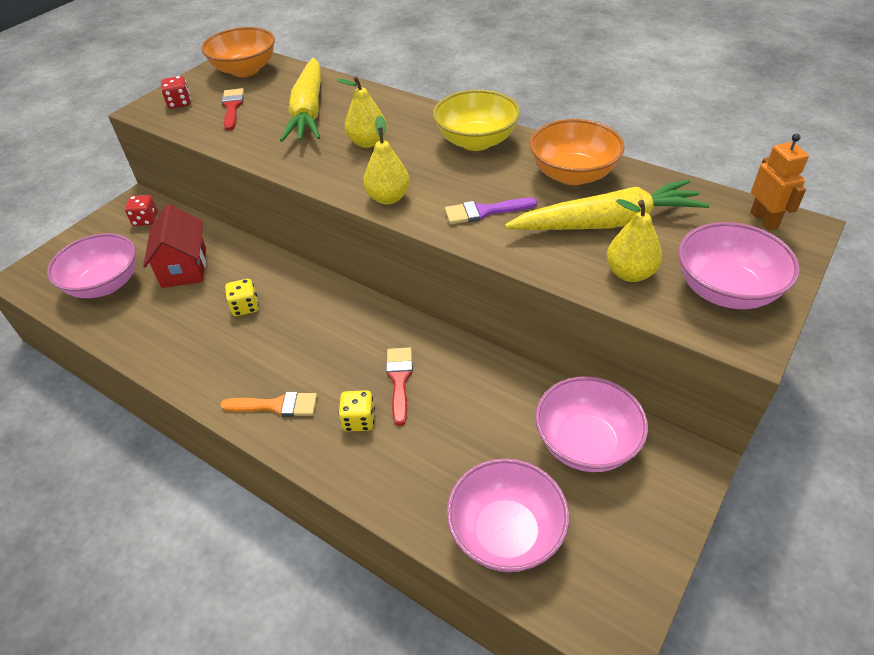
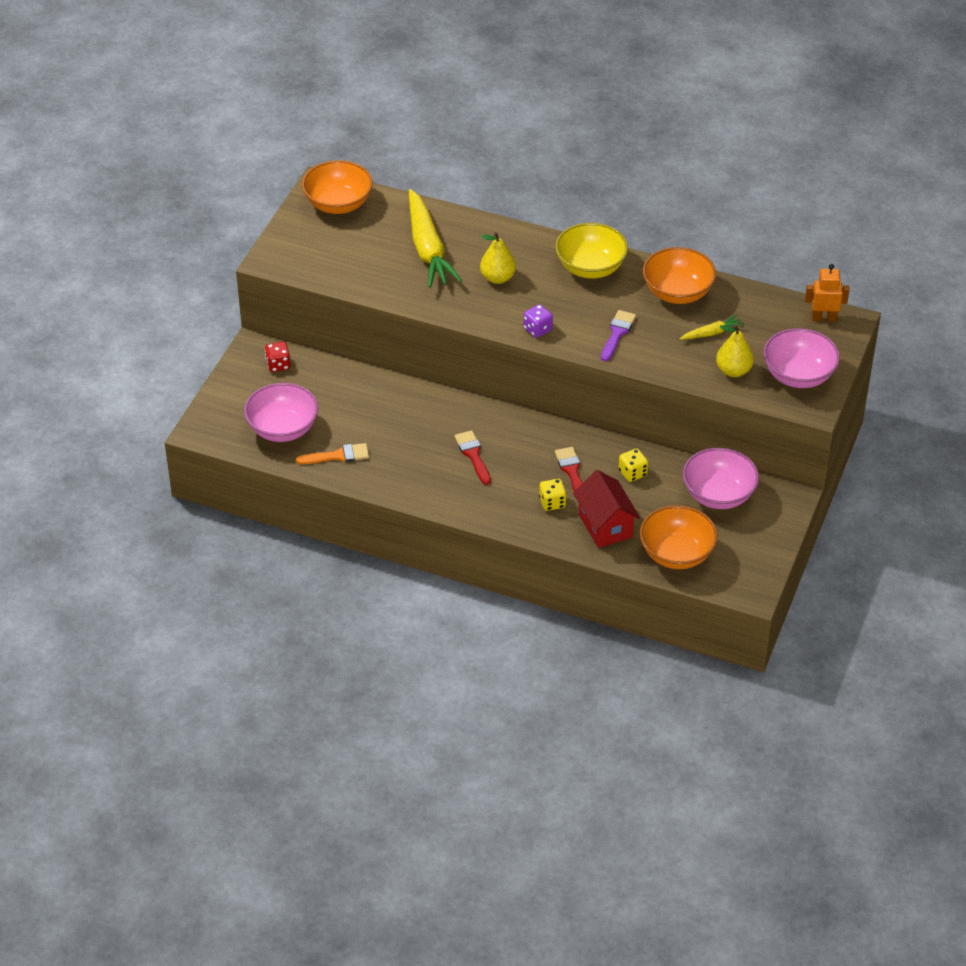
camera: 15 degrees left, 0 degrees up
red house [143,204,206,288] -> red house moved to [573,470,640,548]
red dice [161,76,191,109] -> none
orange brush [220,392,317,417] -> orange brush moved to [296,443,369,464]
red brush [221,88,244,131] -> red brush moved to [455,430,491,485]
yellow dice [225,279,259,316] -> yellow dice moved to [619,448,648,482]
yellow pear [363,115,410,204] -> purple dice [523,304,553,338]
purple brush [445,198,537,224] -> purple brush turned 135 degrees clockwise [601,310,636,361]
pink bowl [446,458,569,572] -> orange bowl [640,505,718,569]
yellow carrot [505,179,710,230] -> yellow carrot [680,315,744,340], size x0.45
orange robot [750,134,809,231] -> orange robot turned 60 degrees counterclockwise [805,264,850,322]

